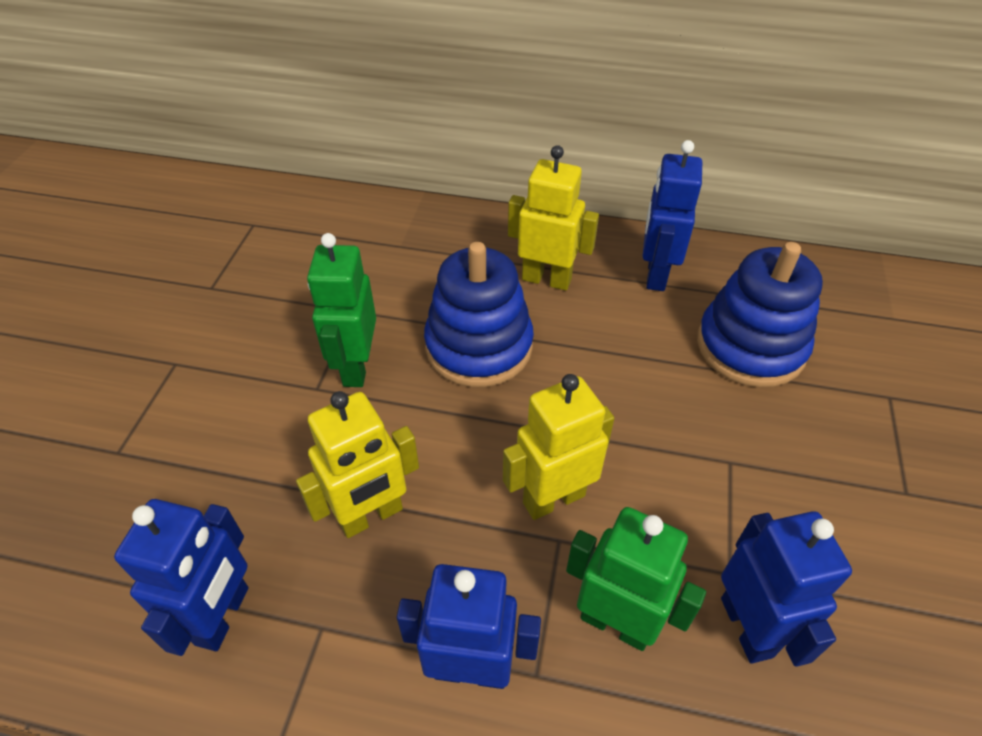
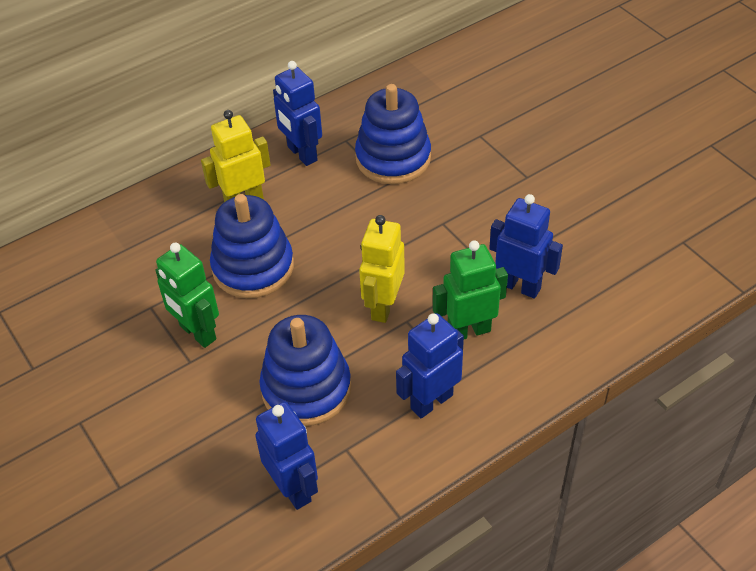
camera: 45 degrees left, 0 degrees up
yellow robot [296,391,419,538] -> blue stacking toy [260,315,351,426]

